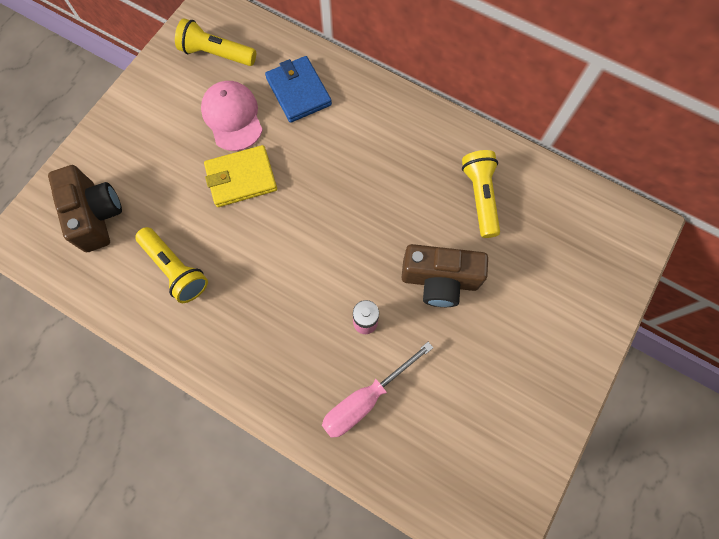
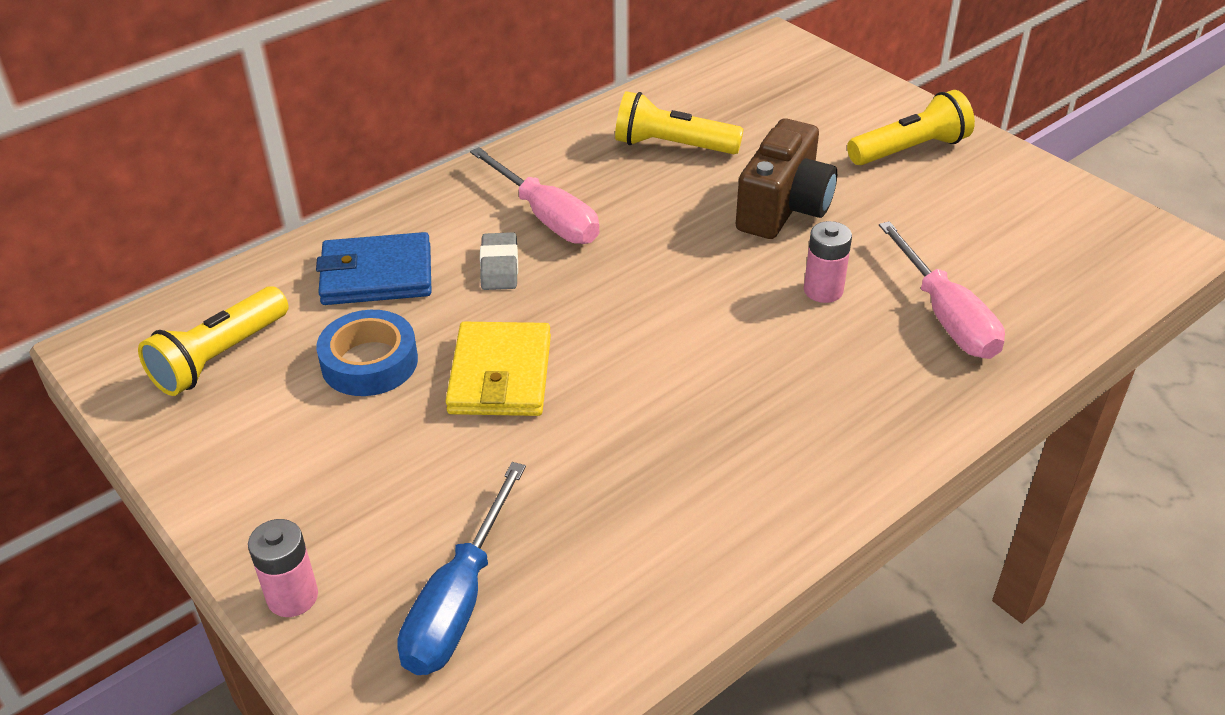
camera: 70 degrees left, 30 degrees down
brown camera [48,165,122,252] -> blue screwdriver [397,462,526,675]
yellow flashlight [135,227,208,303] -> yellow flashlight moved to [847,90,975,165]
pink cap [201,81,263,151] -> blue tape [316,310,418,396]
none -> pink battery [248,519,318,617]
none -> pink screwdriver [470,147,600,244]
none -> grey eraser [480,232,518,290]

